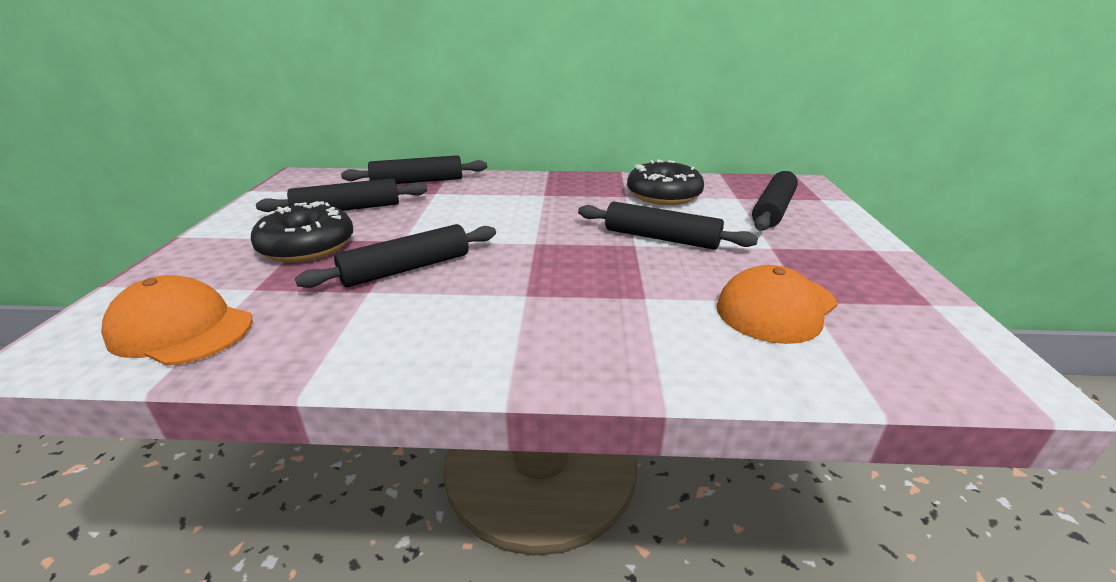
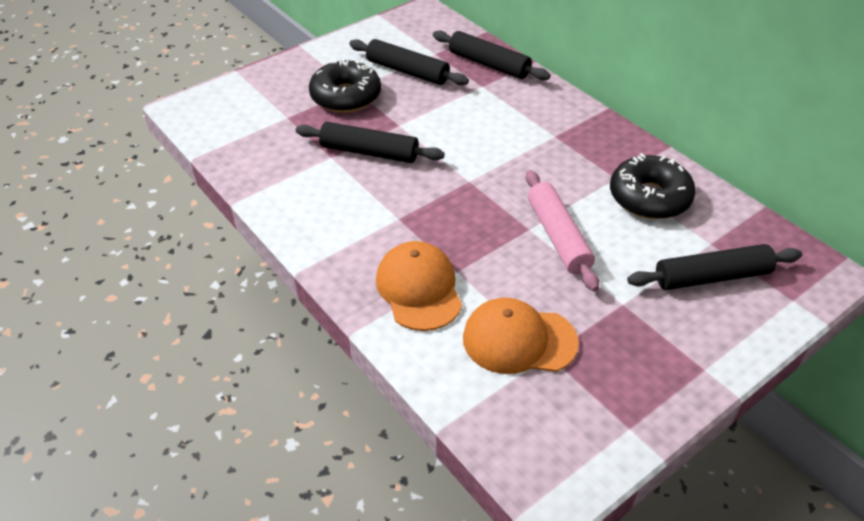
camera: 50 degrees right, 15 degrees up
orange cap [101,275,253,366] -> orange cap moved to [376,241,462,331]
black rolling pin [578,201,758,250] -> pink rolling pin [526,170,599,291]

